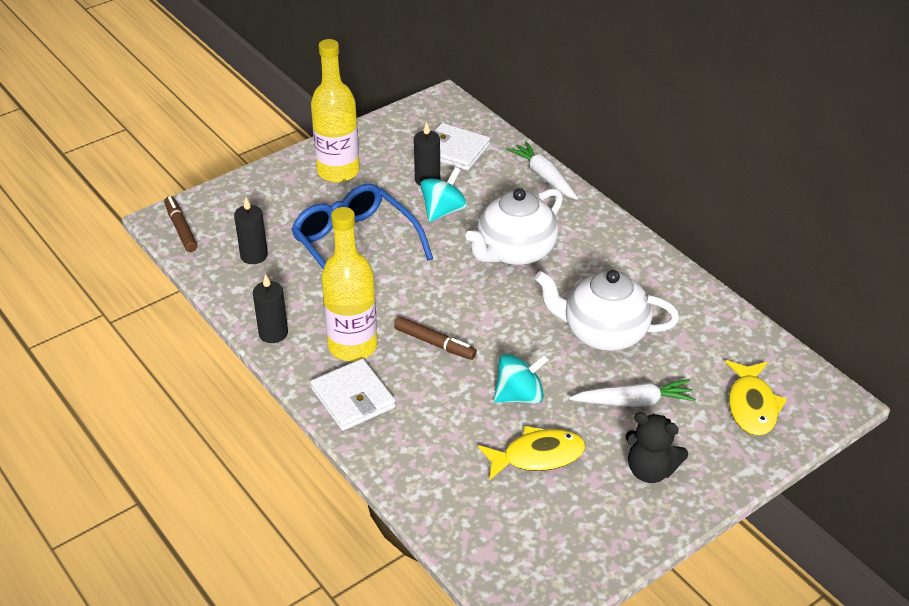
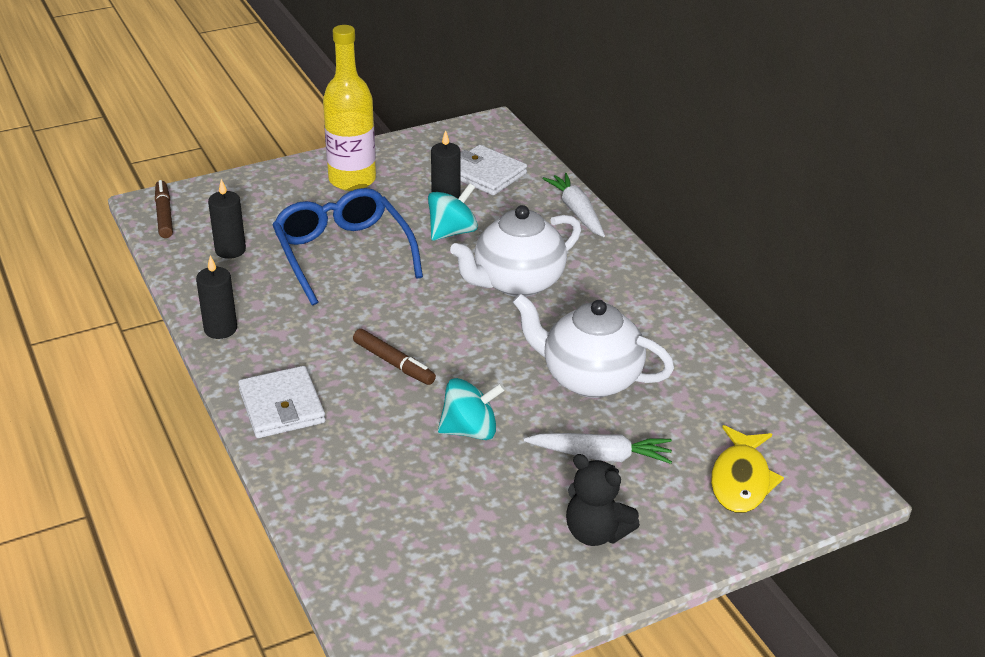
camera: 10 degrees right, 5 degrees down
yellow bottle [321,207,378,361] -> none
yellow fish [478,426,585,481] -> none

